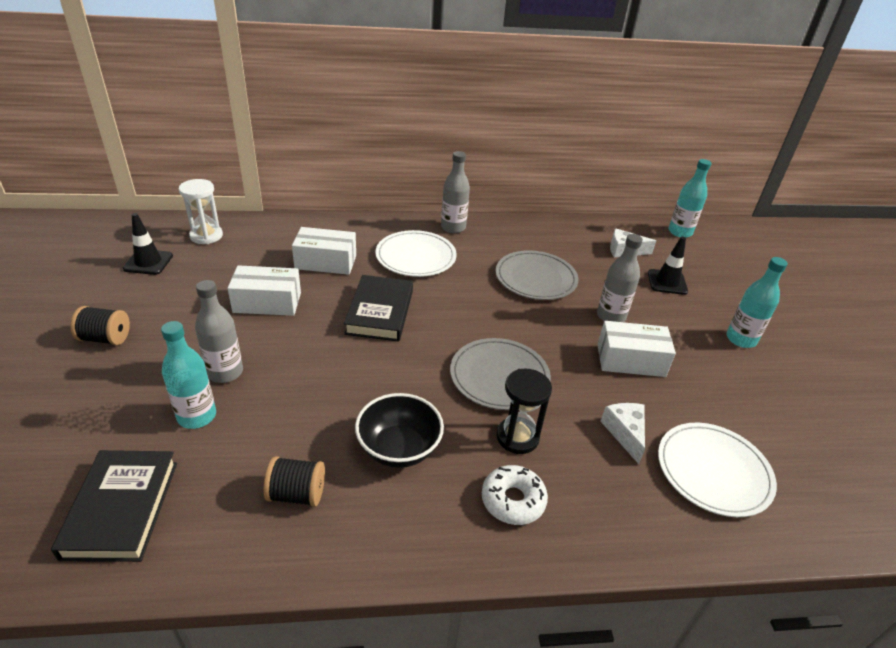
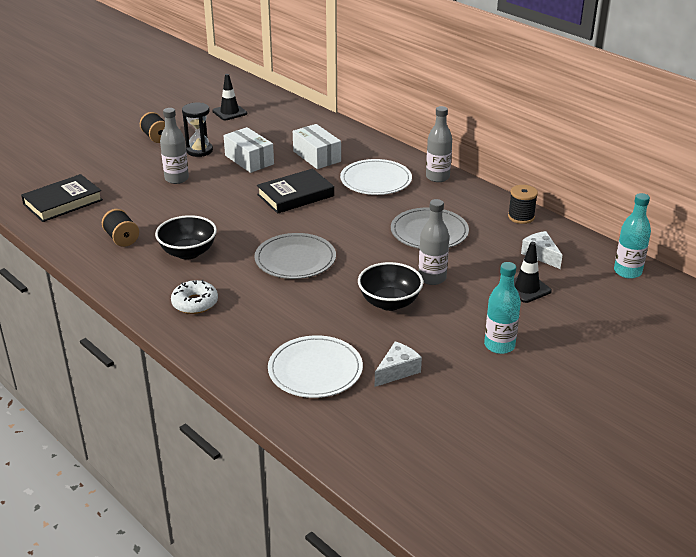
camera: 55 degrees right, 5 degrees down
turquoise bottle [161,321,216,429] -> none
white hourglass [179,179,223,244] -> none
black hourglass [496,369,552,454] -> black hourglass moved to [182,103,213,157]
white box [597,321,676,377] -> black bowl [358,262,423,311]
white cheese [600,403,645,464] -> white cheese moved to [375,341,422,387]
none -> black spool [508,185,538,224]

